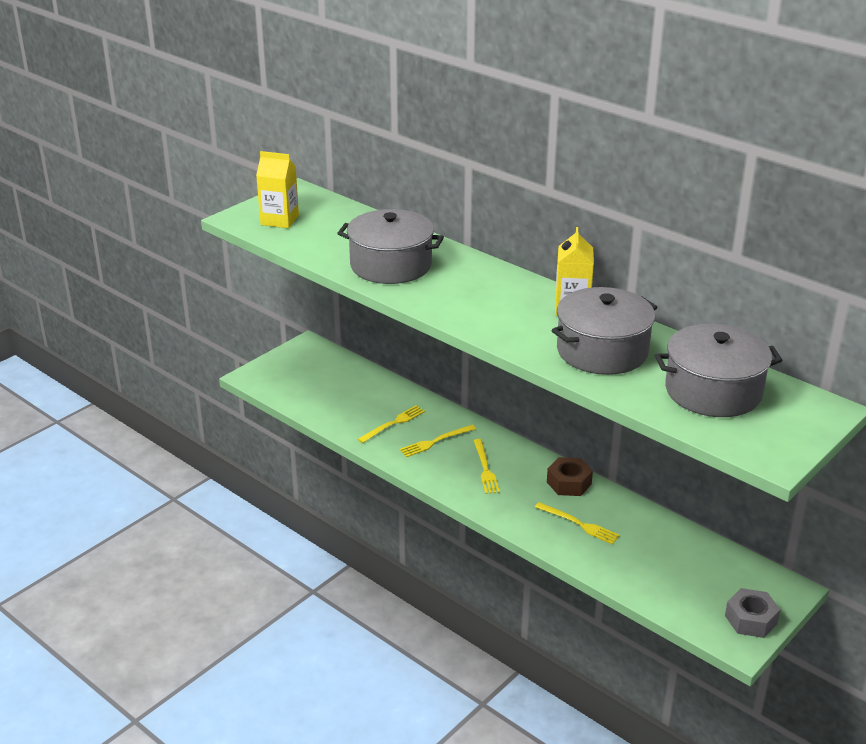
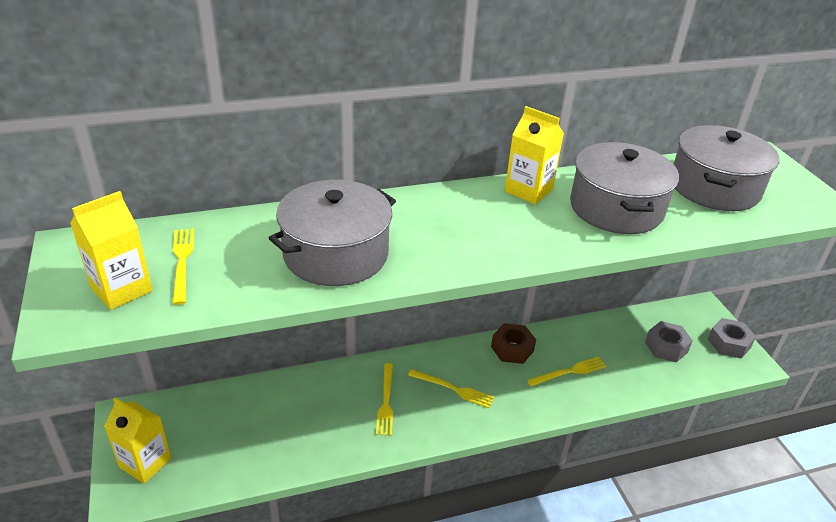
camera: 60 degrees left, 5 degrees up
yellow fork [358,406,425,443] -> yellow fork moved to [172,229,194,305]
none -> yellow carton [104,398,171,484]
none -> grey nut [645,321,693,363]

